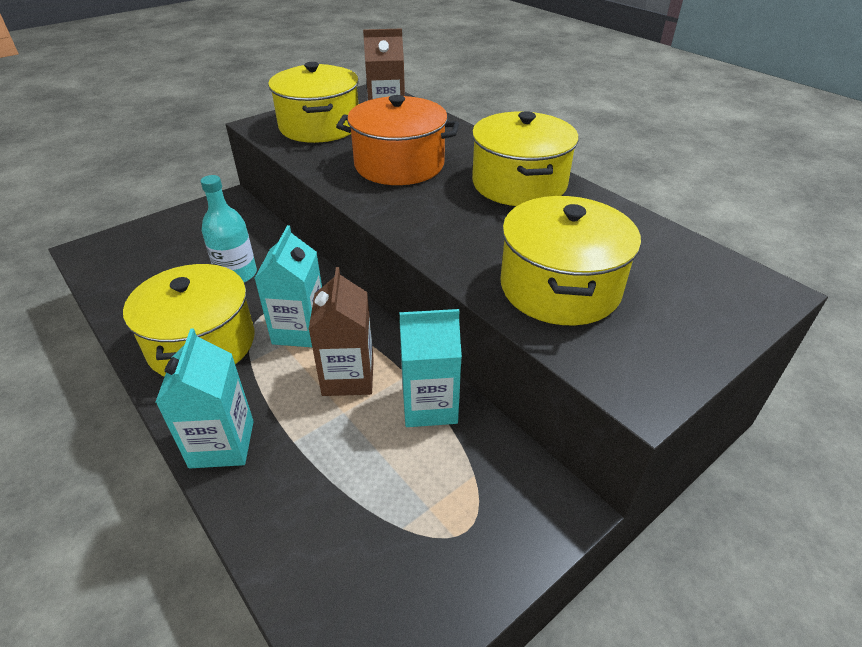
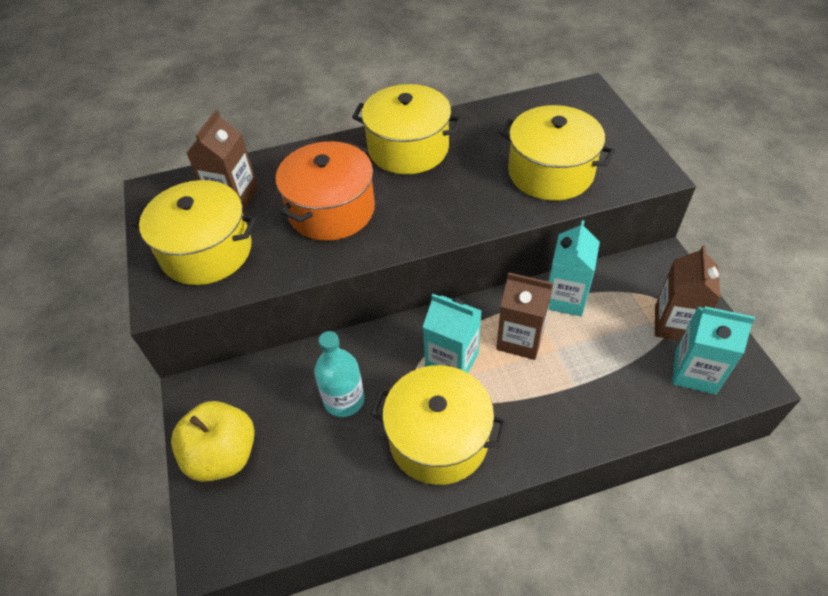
camera: 65 degrees left, 10 degrees up
turquoise carton [155,328,254,468] -> turquoise carton moved to [672,306,755,395]
none -> yellow apple [171,401,255,482]
none -> brown carton [655,245,721,341]

